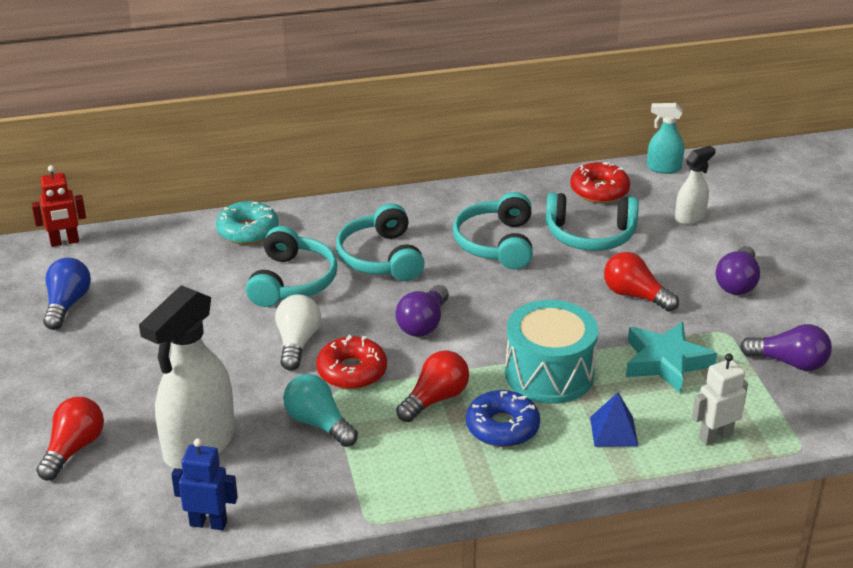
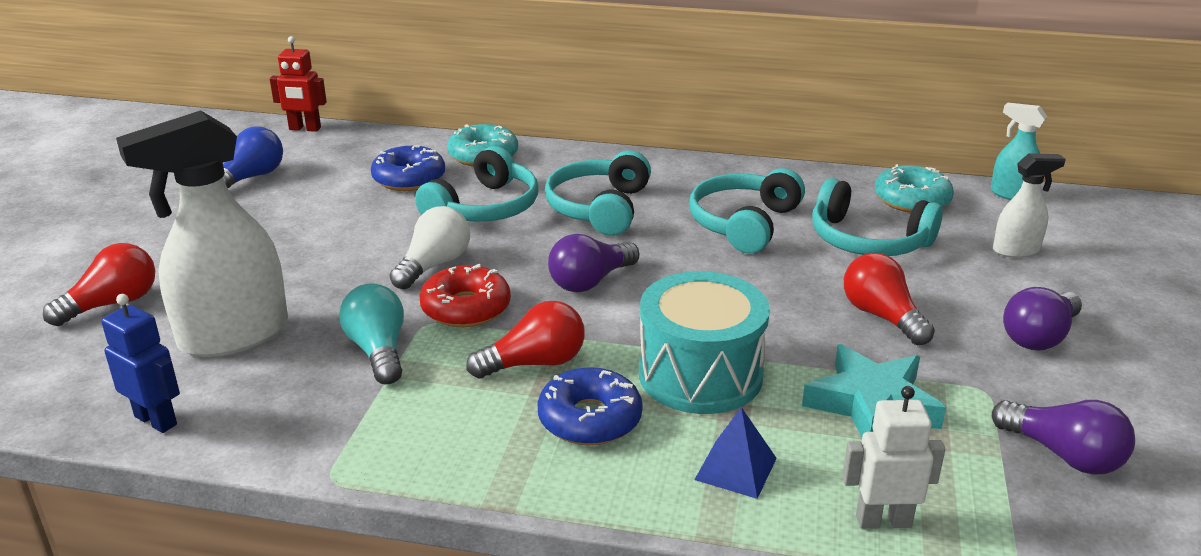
camera: 25 degrees right, 5 degrees down
red donut [570,162,630,203] -> turquoise donut [875,164,954,213]
none -> blue donut [371,145,445,191]

